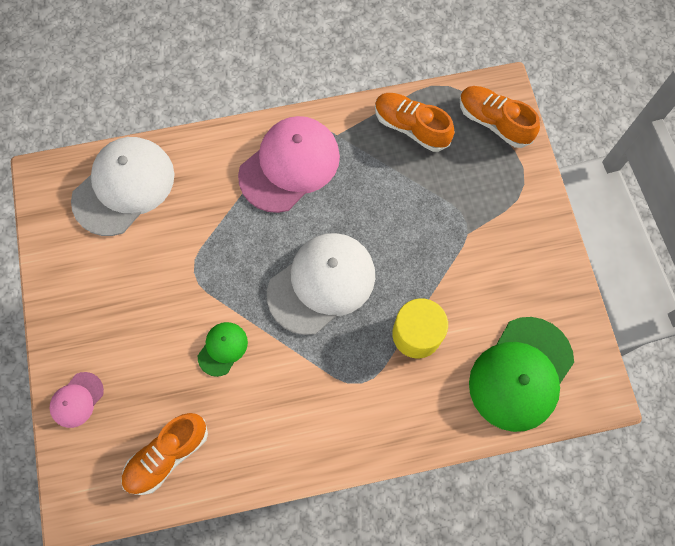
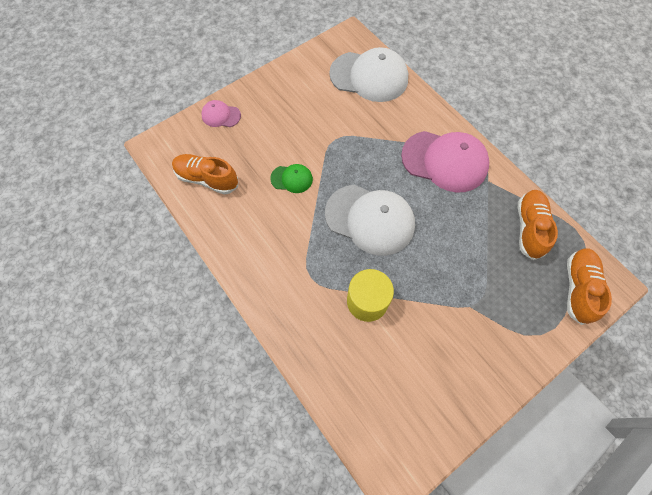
camera: 65 degrees right, 5 degrees down
green cap [469,317,574,432] -> none

